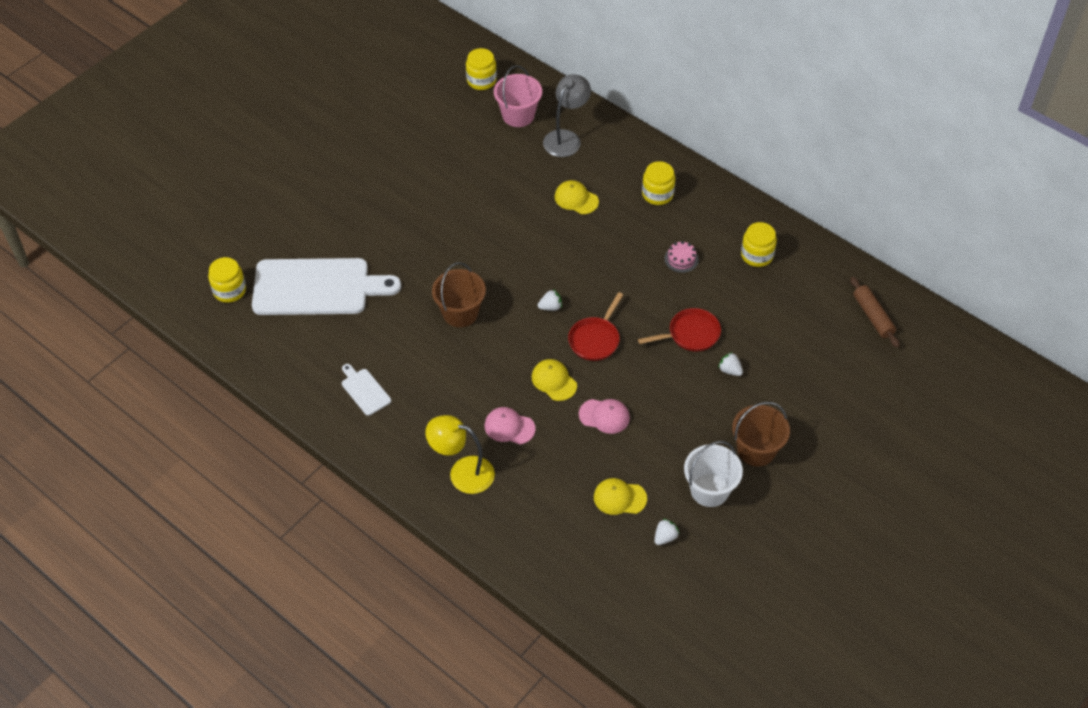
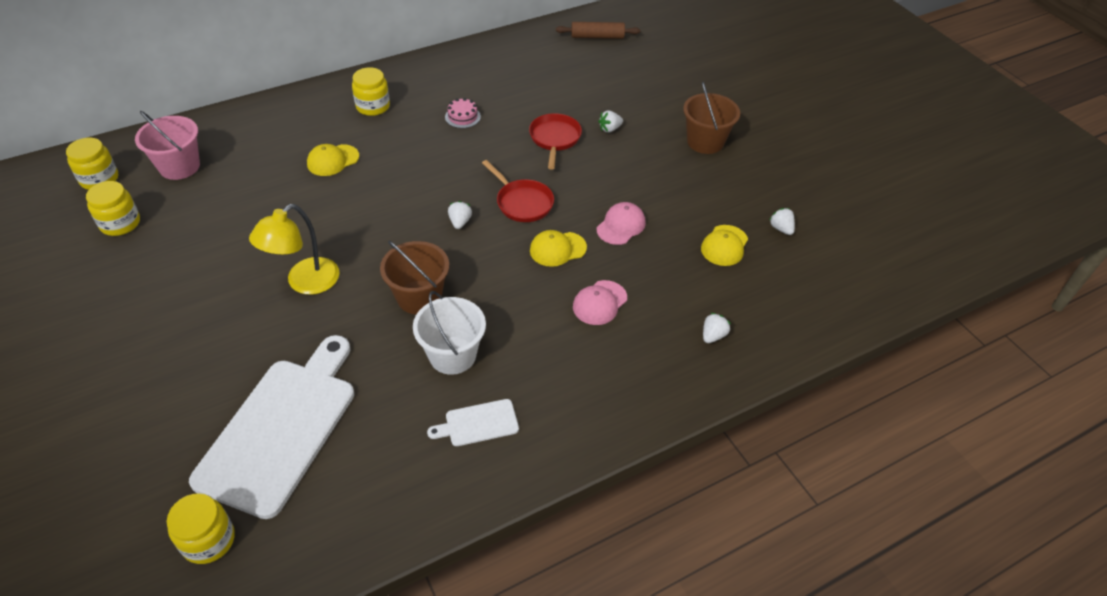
camera: 70 degrees left, 5 degrees down
yellow lamp [426,415,495,494] -> yellow lamp moved to [249,204,339,295]
grey lamp [543,74,591,157] -> none
white bucket [684,441,743,507] -> white bucket moved to [413,291,486,375]
yellow jar [741,222,777,267] -> yellow jar moved to [86,181,140,236]
none -> white strawberry [703,313,731,343]

